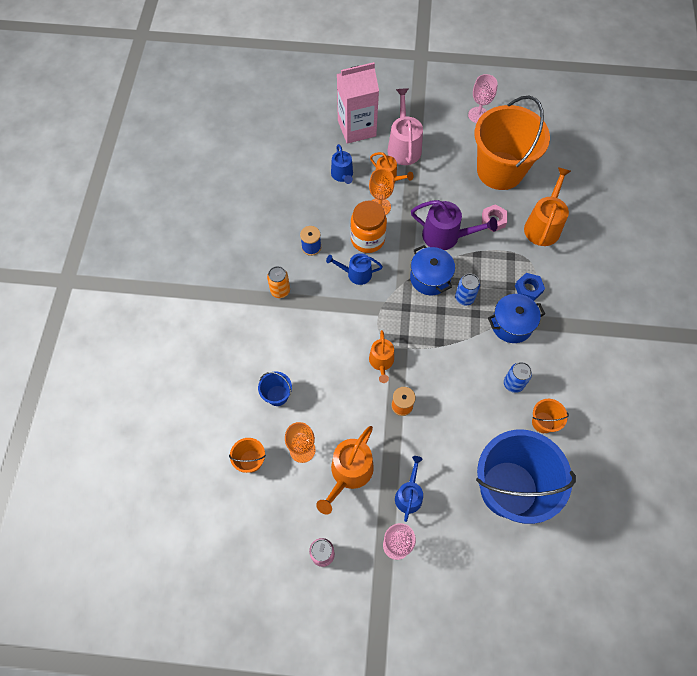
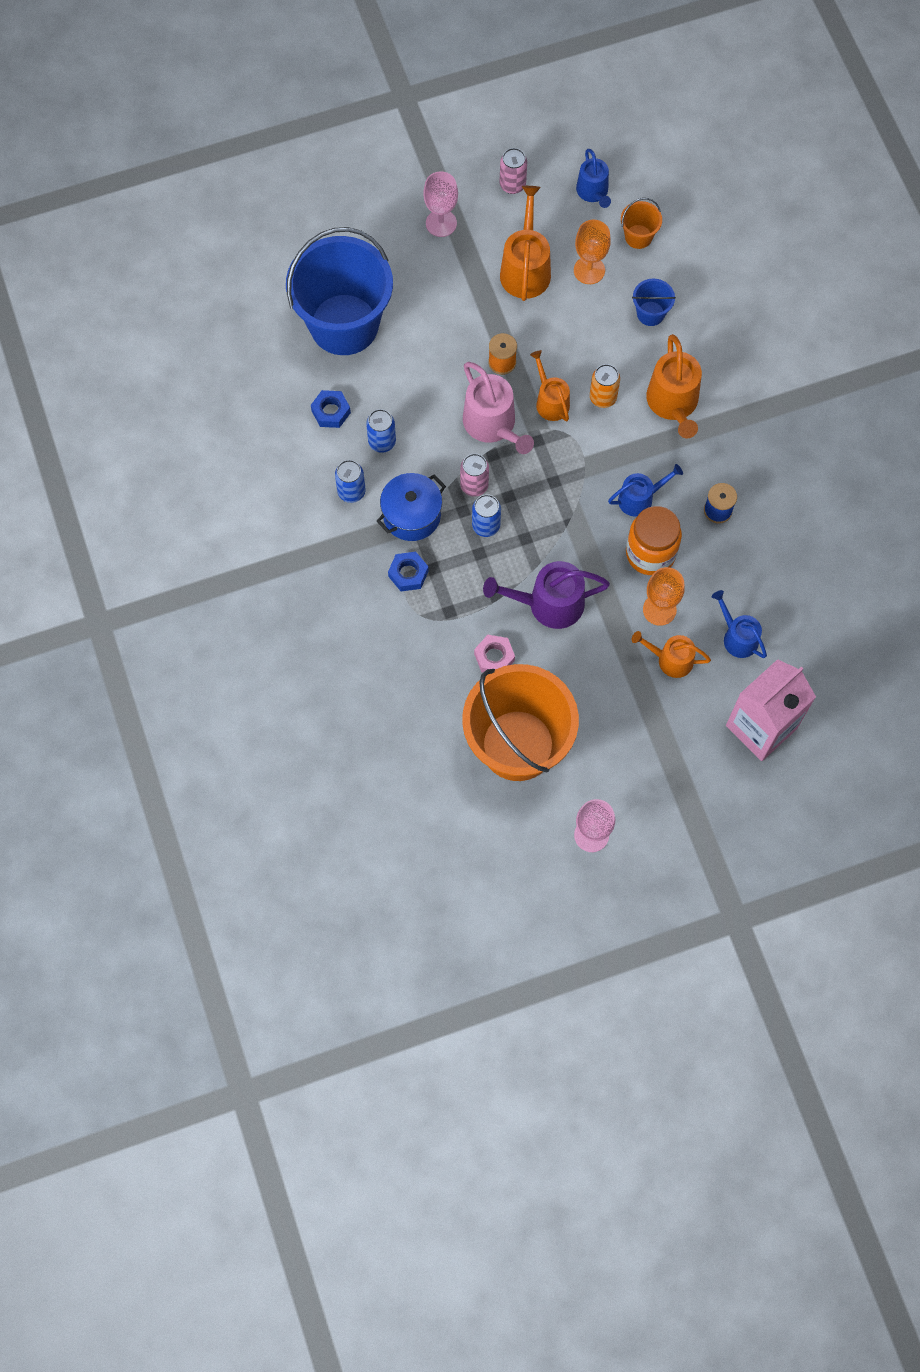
camera: 155 degrees right, 5 degrees up
orange can [267,266,290,298] -> orange can moved to [590,364,620,408]
pink watering can [388,88,423,165] -> pink watering can moved to [463,362,534,454]
blue watering can [395,456,423,522] -> blue watering can moved to [576,149,611,208]
blue pot [410,245,455,295] -> none
orange watering can [524,167,571,246] -> orange watering can moved to [646,334,702,438]
orange bucket [532,399,569,433] -> blue nut [311,390,351,428]
none -> blue can [335,460,365,503]
none -> pink can [460,454,489,497]

